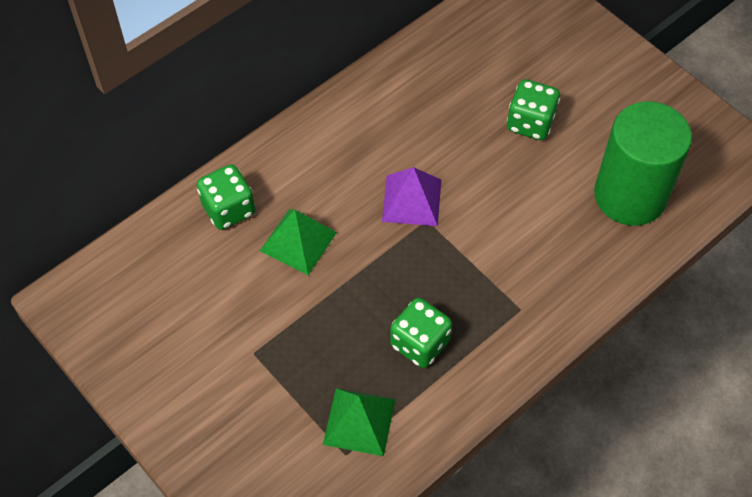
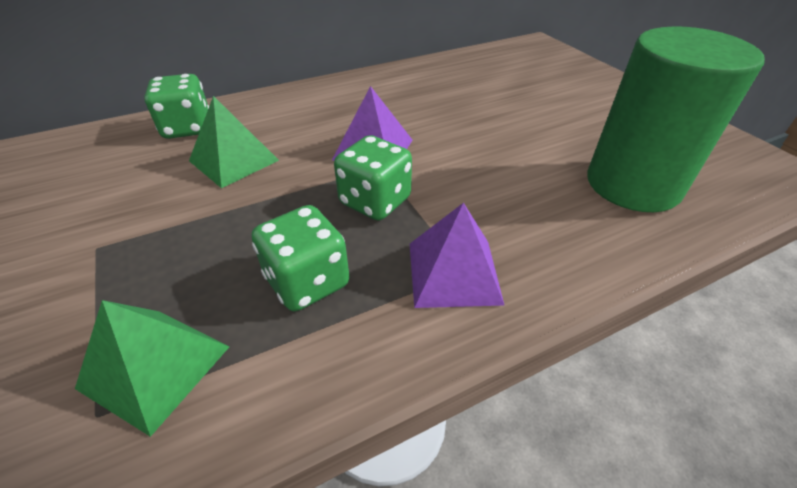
camera: 15 degrees right, 15 degrees down
green dice [507,79,560,140] -> green dice moved to [334,135,412,221]
none -> purple pyramid [410,203,504,308]

